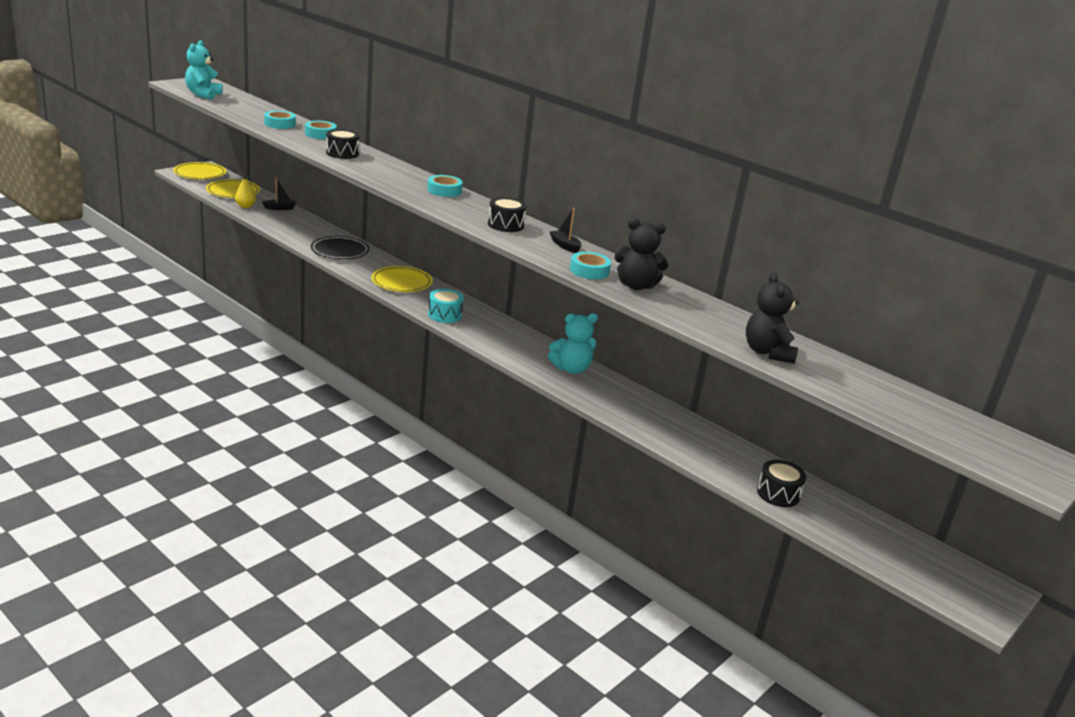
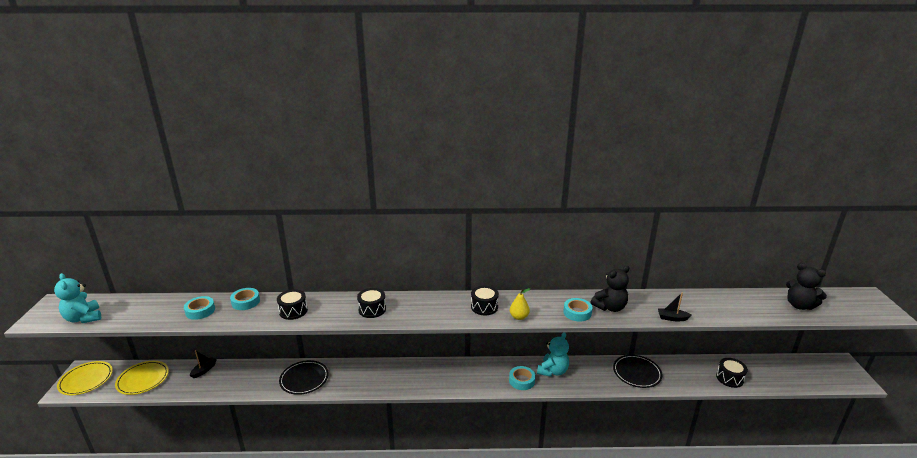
camera: 40 degrees left, 0 degrees up
yellow pear [235,174,256,208] -> yellow pear moved to [510,288,530,320]
yellow plate [371,266,433,292] -> none
turquoise tape [427,175,463,197] -> turquoise tape moved to [509,366,535,390]
turquoise drum [428,289,464,323] -> none
black boat [550,208,582,253] -> black boat moved to [658,293,691,321]
black teddy bear [746,272,799,364] -> black teddy bear moved to [786,263,827,310]
none -> black drum [357,288,386,318]
none -> black plate [613,355,663,388]

